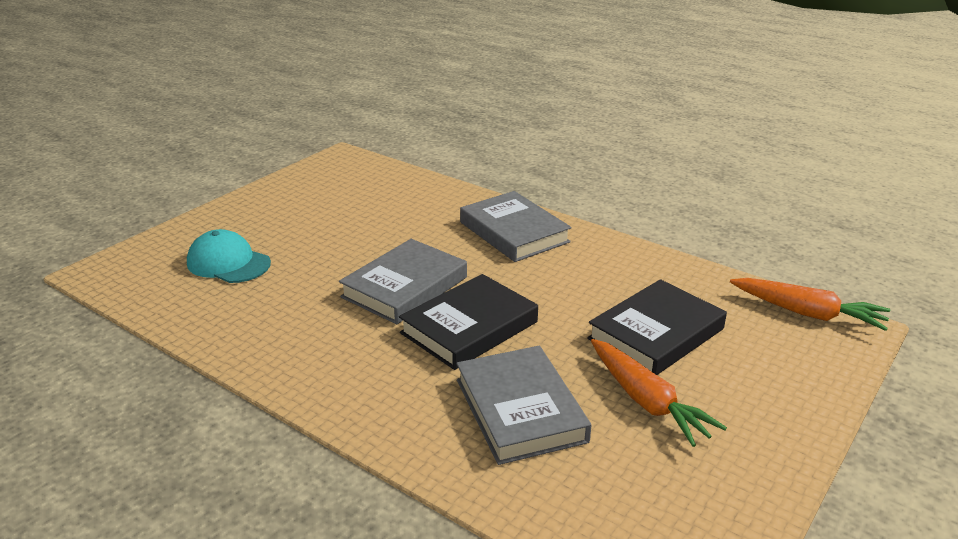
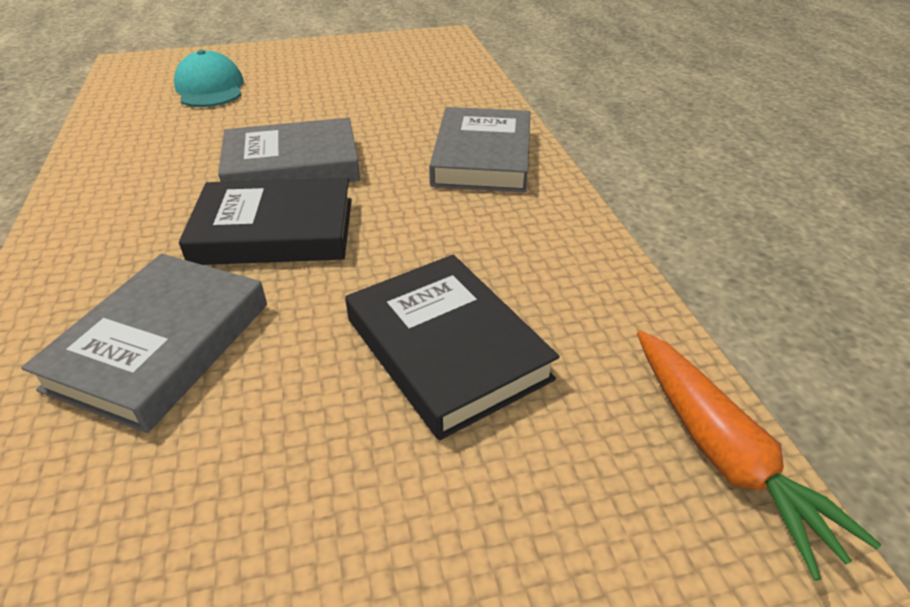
camera: 40 degrees right, 10 degrees up
black book [587,279,727,375] -> black book turned 60 degrees clockwise [345,255,560,440]
orange carrot [591,339,727,447] -> none

